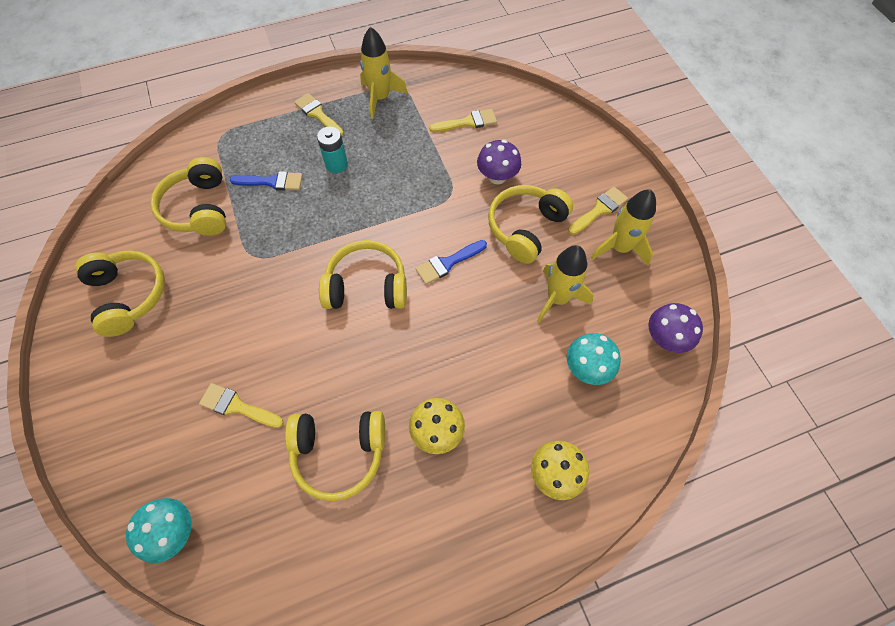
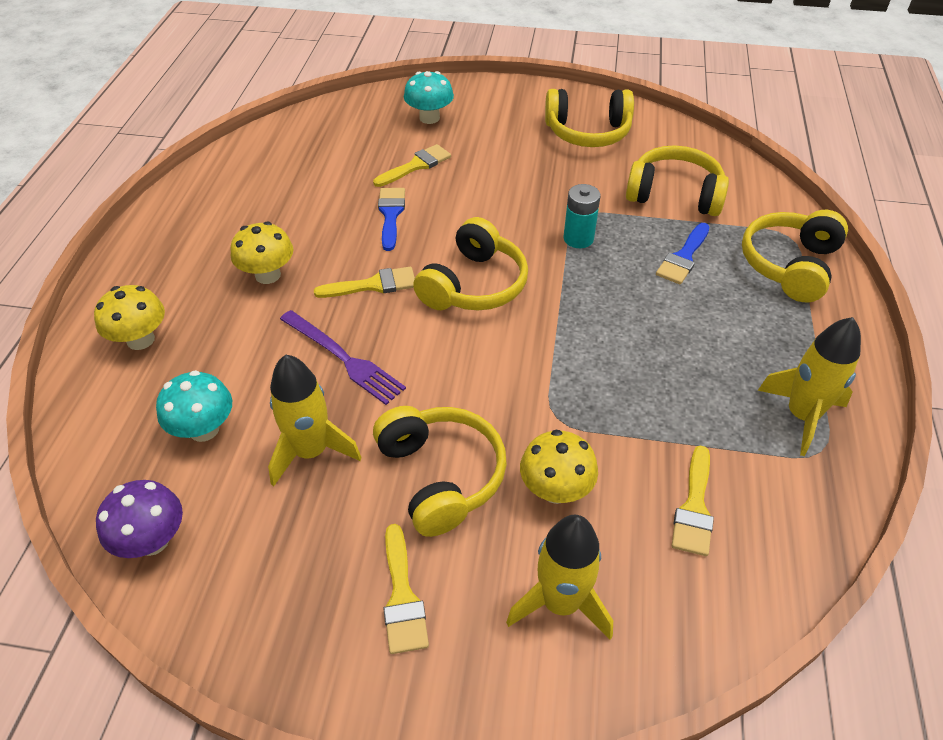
camera: 120 degrees right, 15 degrees down
turquoise mushroom [126,498,192,563] -> turquoise mushroom moved to [404,71,454,124]
yellow headphones [285,411,385,501] -> yellow headphones moved to [742,210,848,302]
yellow brush [294,93,344,136] -> yellow brush moved to [314,267,415,298]
turquoise battery [317,126,348,173] -> turquoise battery moved to [564,184,600,248]
blue brush [415,240,487,285] -> blue brush moved to [378,188,405,251]
purple mushroom [477,140,521,184] -> yellow mushroom [520,430,598,504]
yellow rocket [591,189,656,266] -> yellow rocket moved to [506,515,613,640]
none -> purple fork [280,310,406,405]

